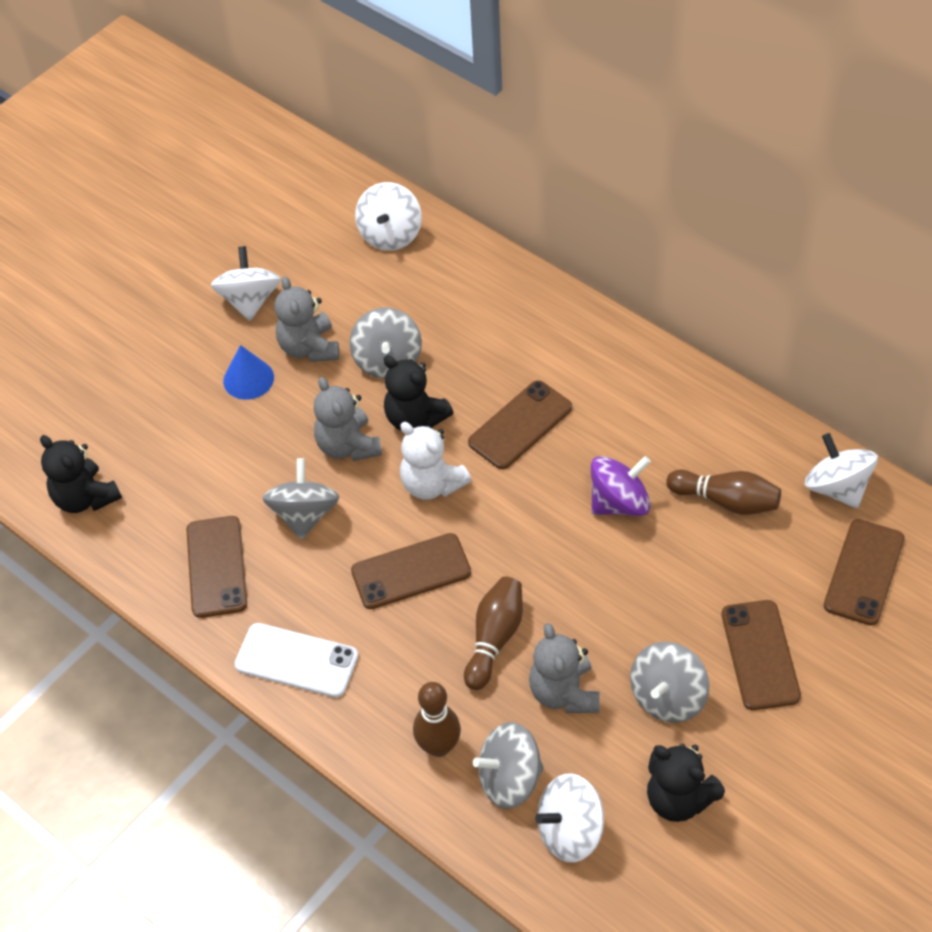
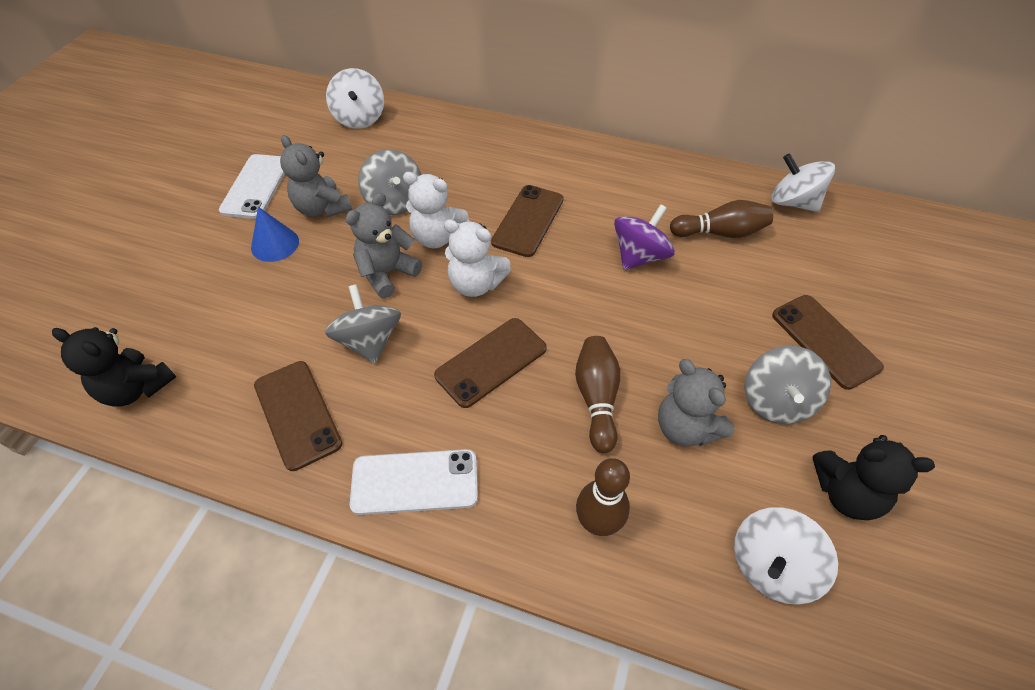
camera: 25 degrees left, 0 degrees up
white spinning top [211,246,281,321] -> white phone [219,154,285,219]
grey teddy bear [313,377,382,461] -> grey teddy bear turned 90 degrees clockwise [346,193,422,298]
black teddy bear [383,355,454,431] -> white teddy bear [403,172,469,249]
grey spinning top [473,722,544,809] -> none
brown phone [824,519,905,626] -> none

